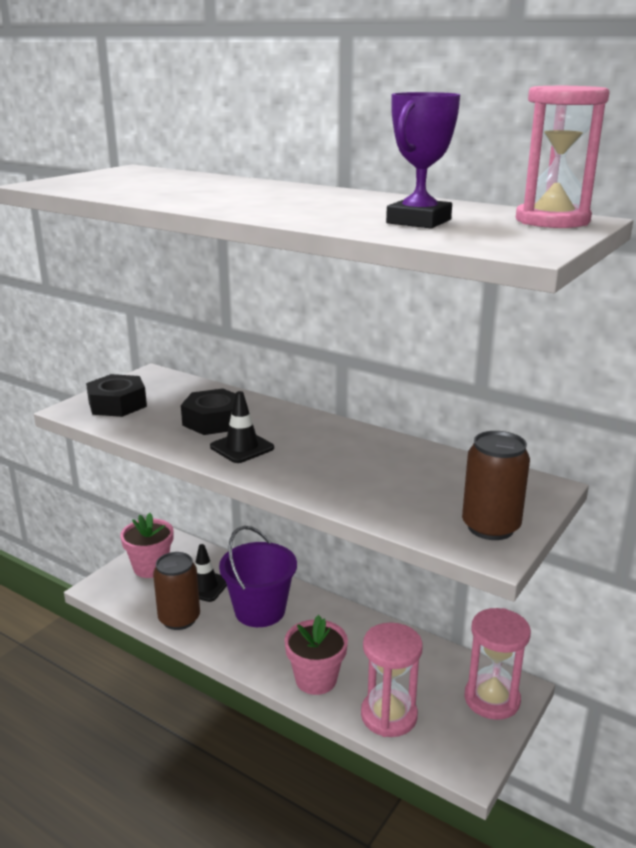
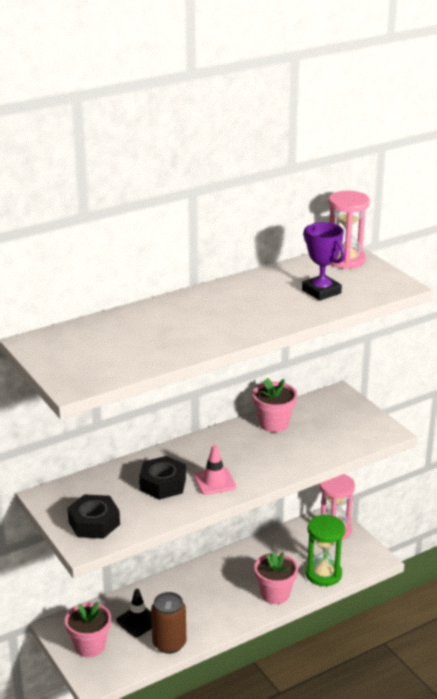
camera: 65 degrees left, 5 degrees up
black traffic cone [210,391,274,463] -> pink traffic cone [194,445,236,495]
purple bucket [219,526,297,627] -> none
pink hourglass [361,622,423,737] -> green hourglass [305,515,345,586]
brown can [462,431,530,540] -> none
none -> pink flower pot [253,378,297,432]

